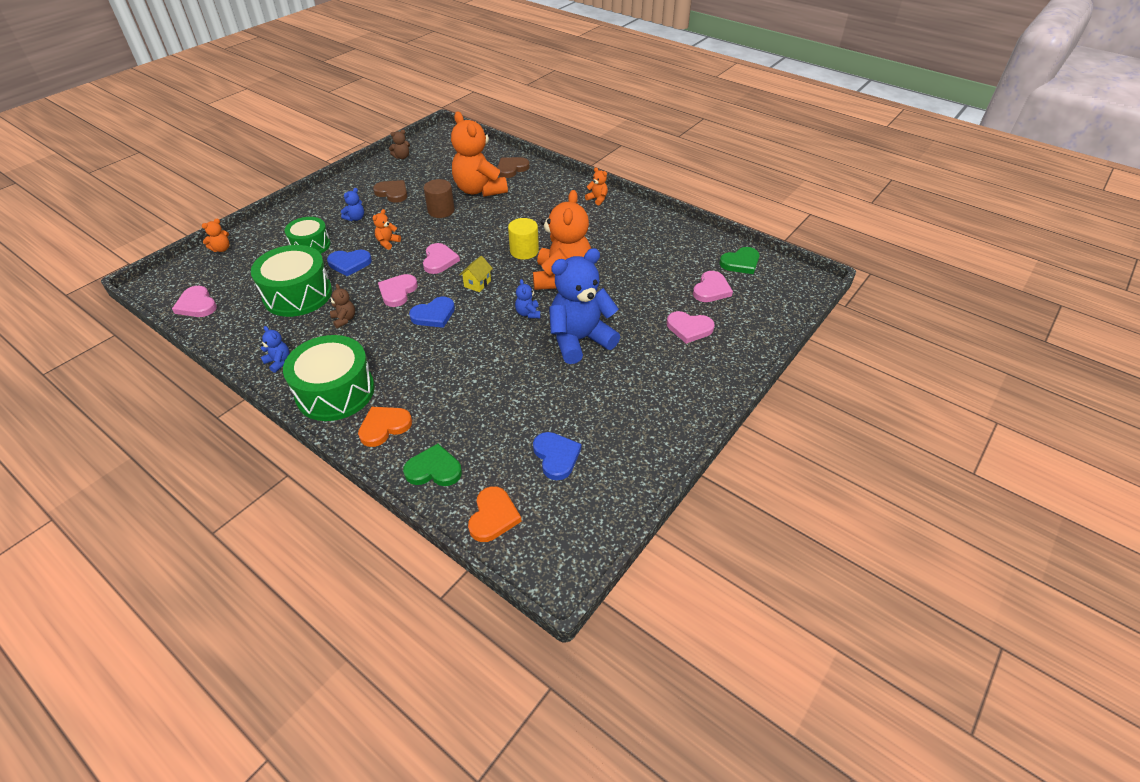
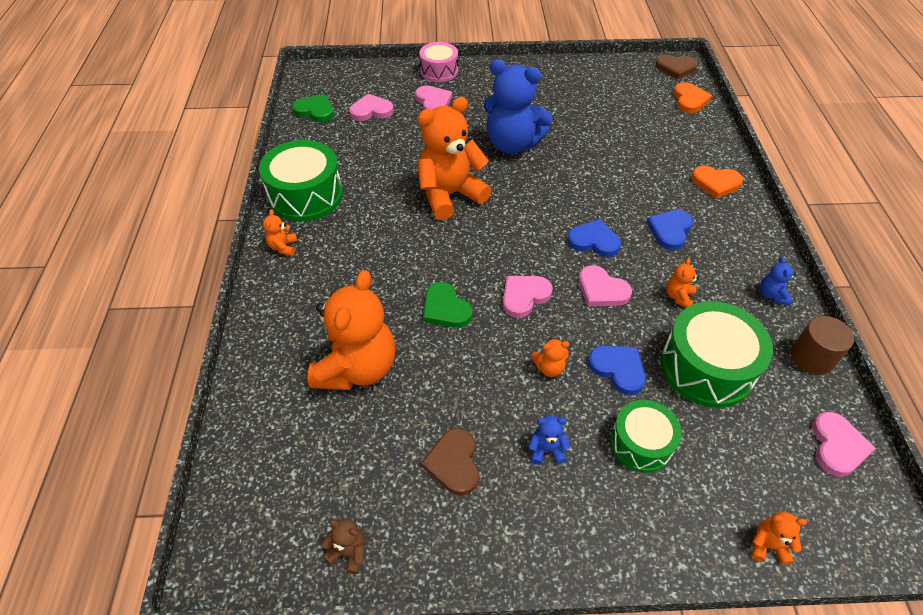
camera: 130 degrees left, 5 degrees up
green drum [283,335,375,421] -> green drum moved to [259,140,343,221]
brown teddy bear [329,284,355,328] -> orange teddy bear [666,258,699,308]
pink heart [378,274,418,307] -> pink heart turned 60 degrees clockwise [579,265,632,306]
green heart [403,444,462,486] -> green heart moved to [423,282,472,328]
brown cylinder [424,179,455,218] -> brown cylinder moved to [791,316,854,375]
yellow house [460,256,493,292] -> none
orange heart [468,486,522,542] -> orange heart turned 120 degrees clockwise [673,82,712,113]
brown heart [497,157,530,178] -> brown heart moved to [655,55,698,79]
yellow cylinder [508,218,539,259] -> none
blue teddy bear [515,279,541,318] -> none
blue heart [533,432,581,480] -> blue heart moved to [646,210,693,250]
none -> pink drum [419,42,458,82]

